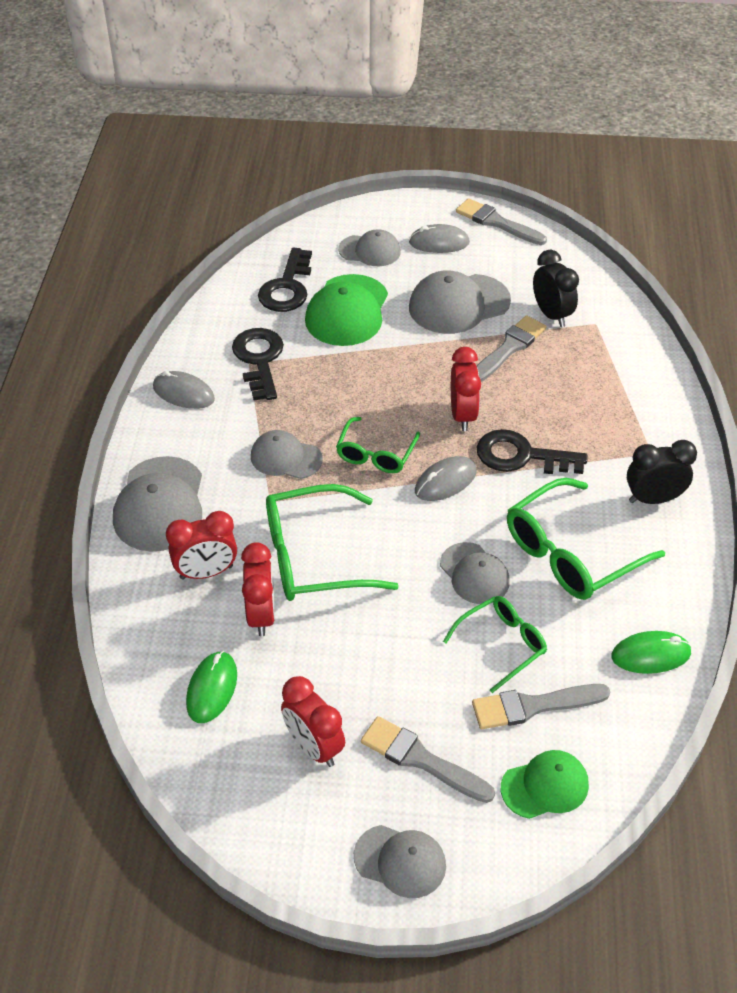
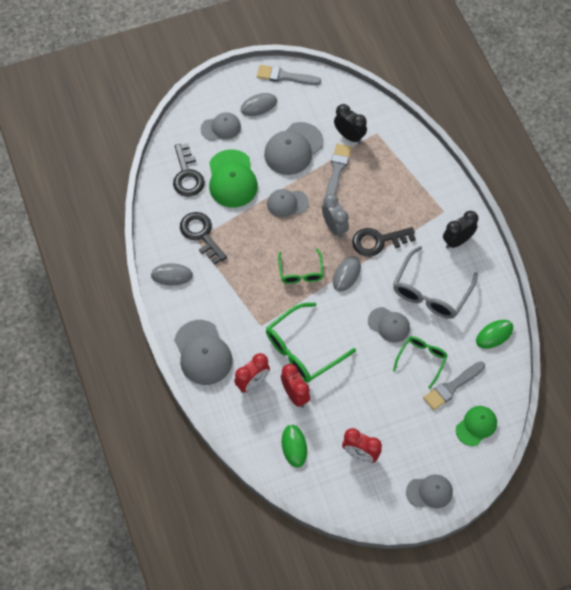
camera: 25 degrees left, 15 degrees up
grey cap [251,430,323,479] -> grey cap moved to [267,189,309,218]
grey brush [361,716,495,803] -> none
red clock [451,347,481,431] -> grey clock [322,194,349,238]
green glasses [507,478,665,600] -> grey glasses [393,246,478,319]

